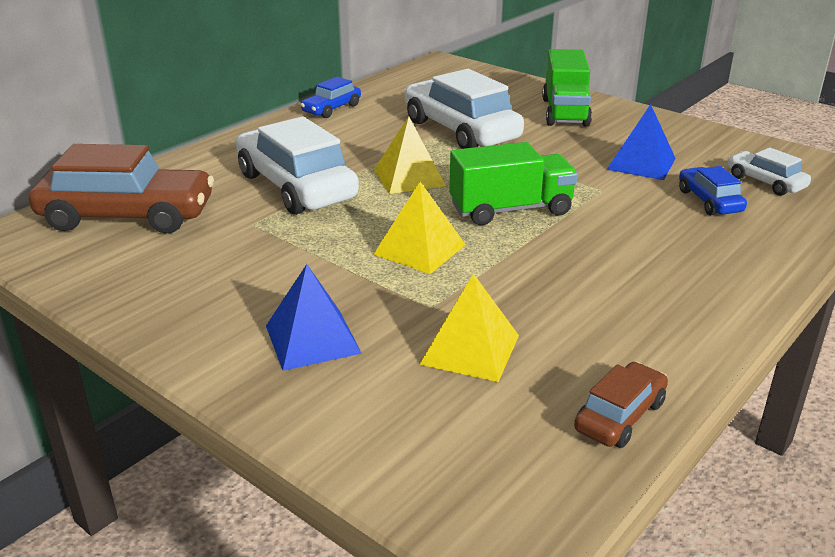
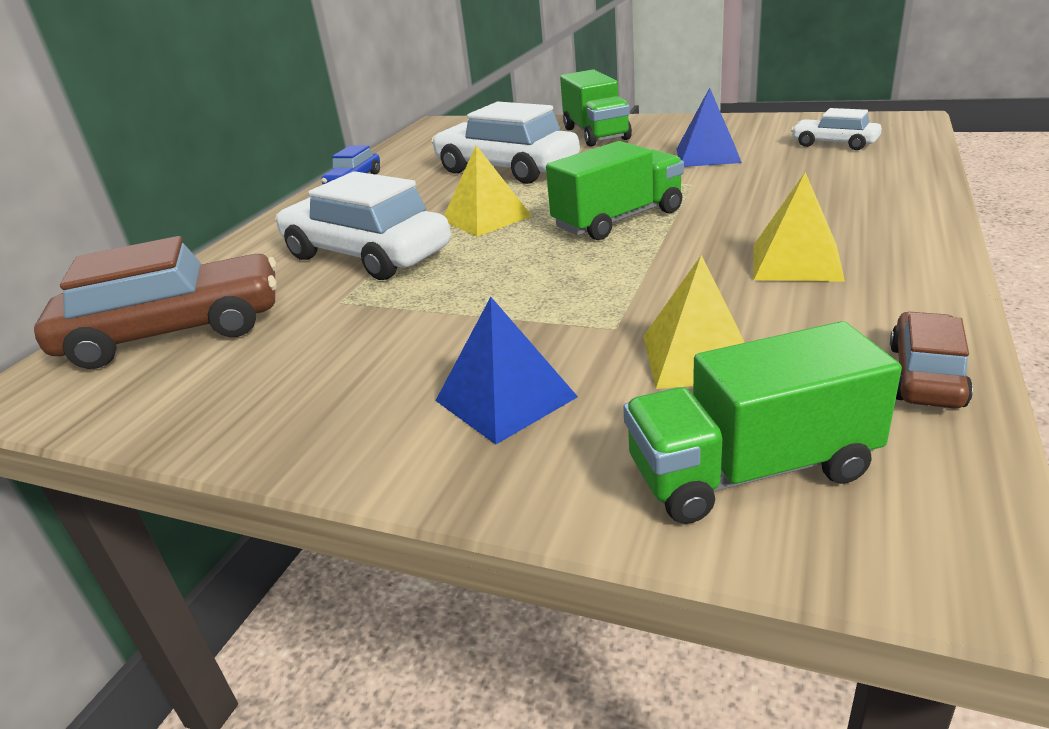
camera: 15 degrees left, 0 degrees up
yellow pyramid [373,182,466,274] -> yellow pyramid moved to [753,172,845,282]
blue car [679,166,747,215] -> none
none -> green truck [623,321,902,524]

